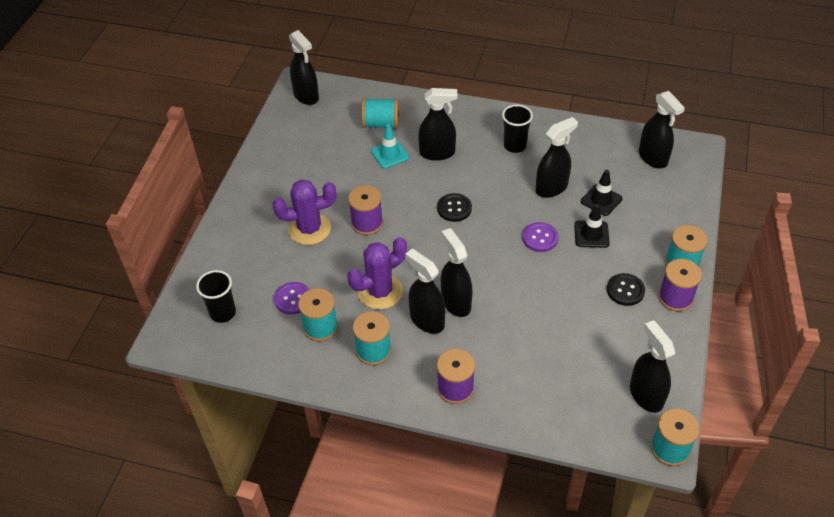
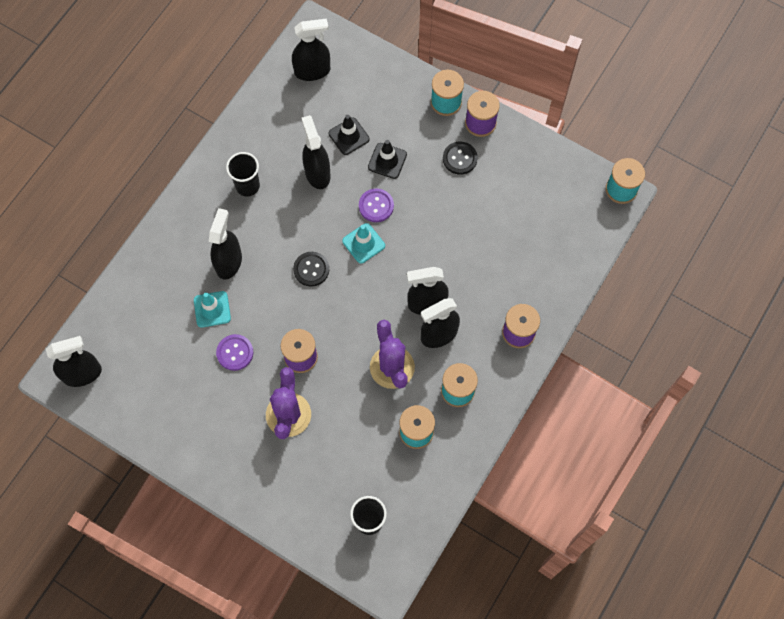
camera: 75 degrees left, 20 degrees up
purple button [274,282,310,314] -> purple button moved to [216,334,253,371]
turquoise spool [361,98,400,129] -> none
black spray bottle [630,320,675,413] -> none
none -> turquoise traffic cone [342,223,385,264]

